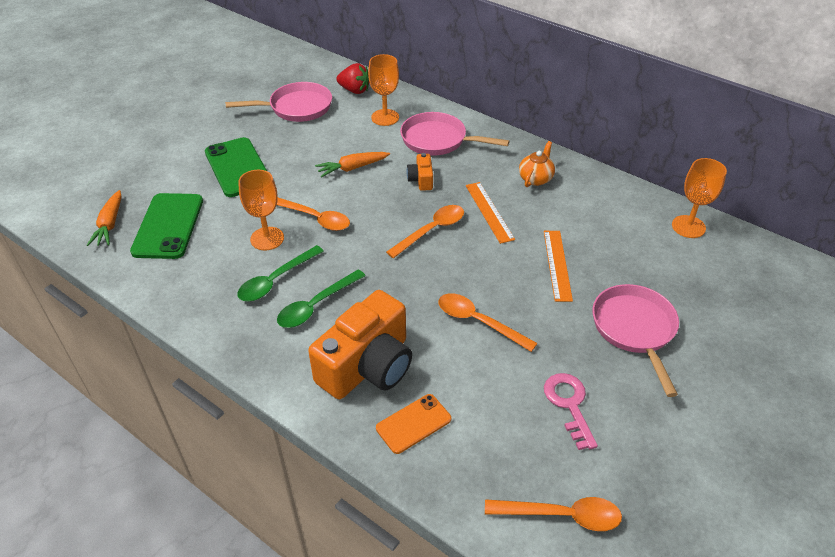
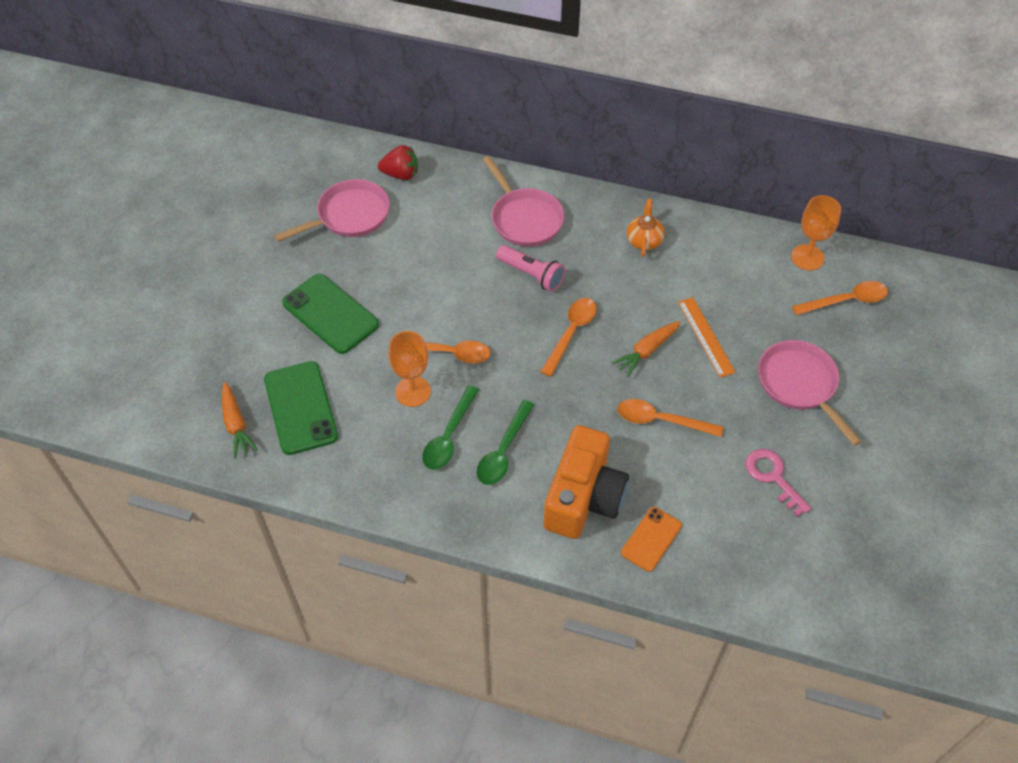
camera: 20 degrees left, 10 degrees up
orange carrot [315,152,390,178] -> orange carrot moved to [612,321,681,377]
orange goblet [368,54,399,126] -> none
pink pan [400,112,510,156] -> pink pan turned 120 degrees counterclockwise [482,156,564,247]
orange camera [407,153,433,191] -> pink flashlight [496,245,565,292]
orange ruler [466,182,515,244] -> none
orange spoon [485,497,622,531] -> orange spoon moved to [792,281,888,315]

